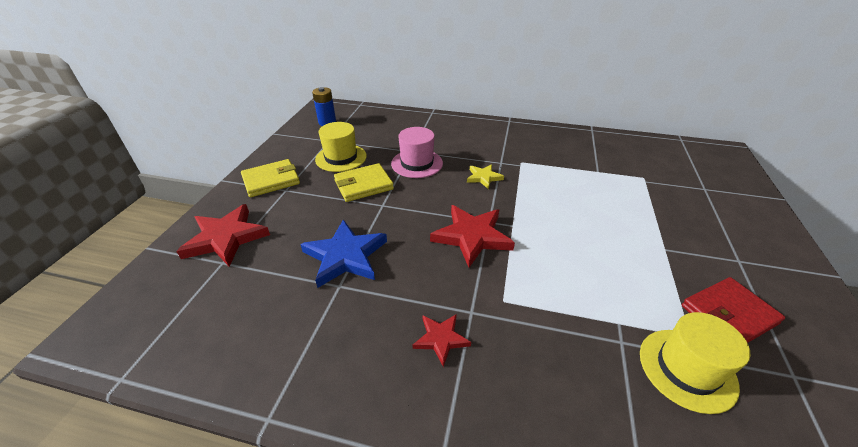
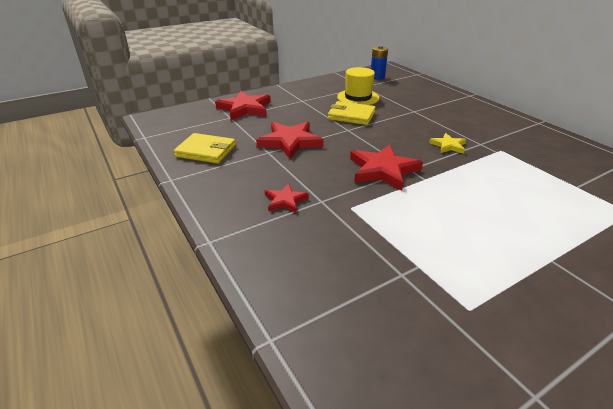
camera: 45 degrees right, 5 degrees down
yellow wallet [241,159,300,197] -> yellow wallet moved to [174,133,236,164]
blue star [300,219,387,288] -> red star [256,122,324,159]
pink hat [391,127,443,178] -> none
yellow hat [640,312,750,414] -> none
red wallet [682,277,785,343] -> none

